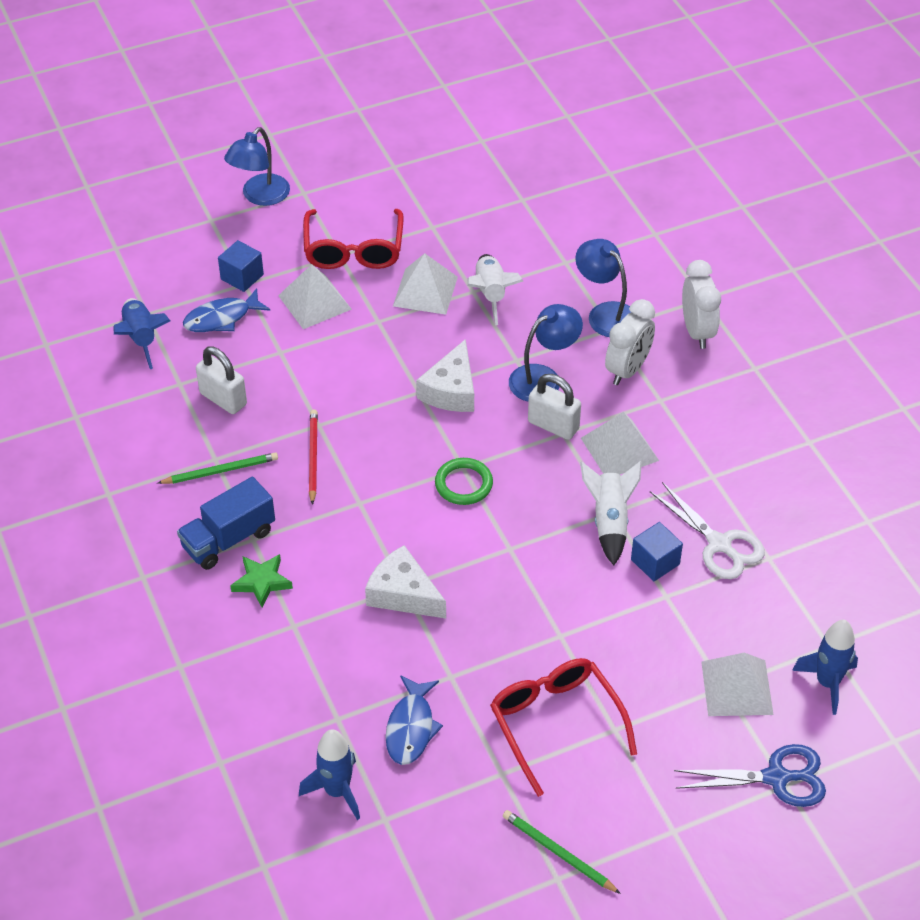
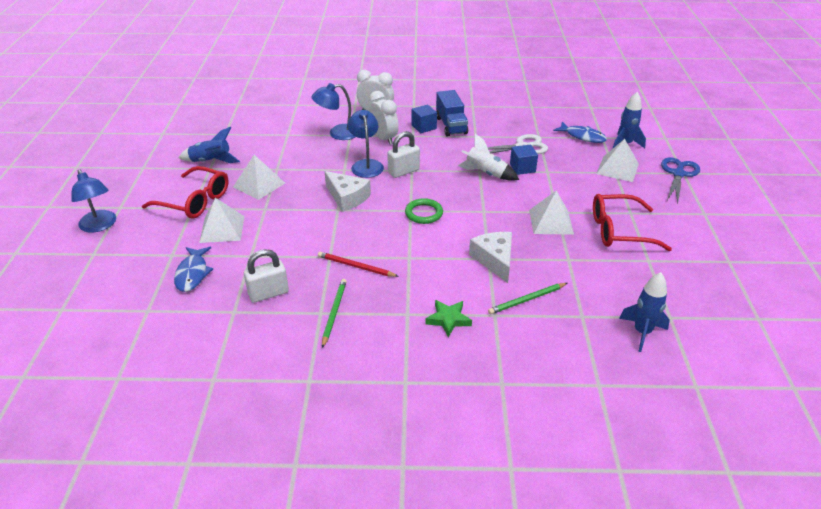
camera: 65 degrees left, 10 degrees down
blue rocket [113,298,170,369] -> blue rocket moved to [178,127,240,163]
blue truck [177,477,275,570] -> blue truck moved to [436,90,468,137]
blue cube [218,240,264,292] -> blue cube moved to [411,105,437,133]
white cheese [365,545,446,619] -> white cheese turned 105 degrees clockwise [469,232,512,283]
blue fish [386,675,443,765] -> blue fish moved to [553,122,607,143]
white rocket [467,254,523,325] -> none
green pencil [503,810,621,894] -> green pencil moved to [488,283,567,314]
white pyramid [581,412,659,474] -> white pyramid moved to [529,191,574,235]

